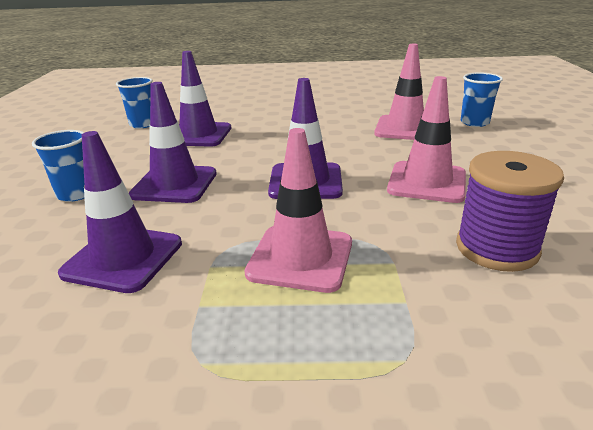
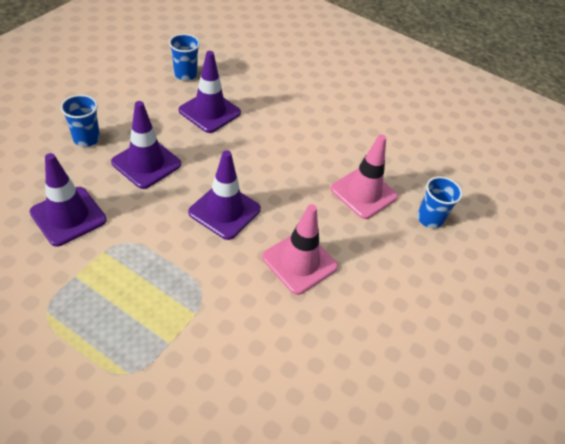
camera: 25 degrees right, 20 degrees up
pink traffic cone [244,128,352,293] -> none
purple spool [456,151,564,272] -> none

